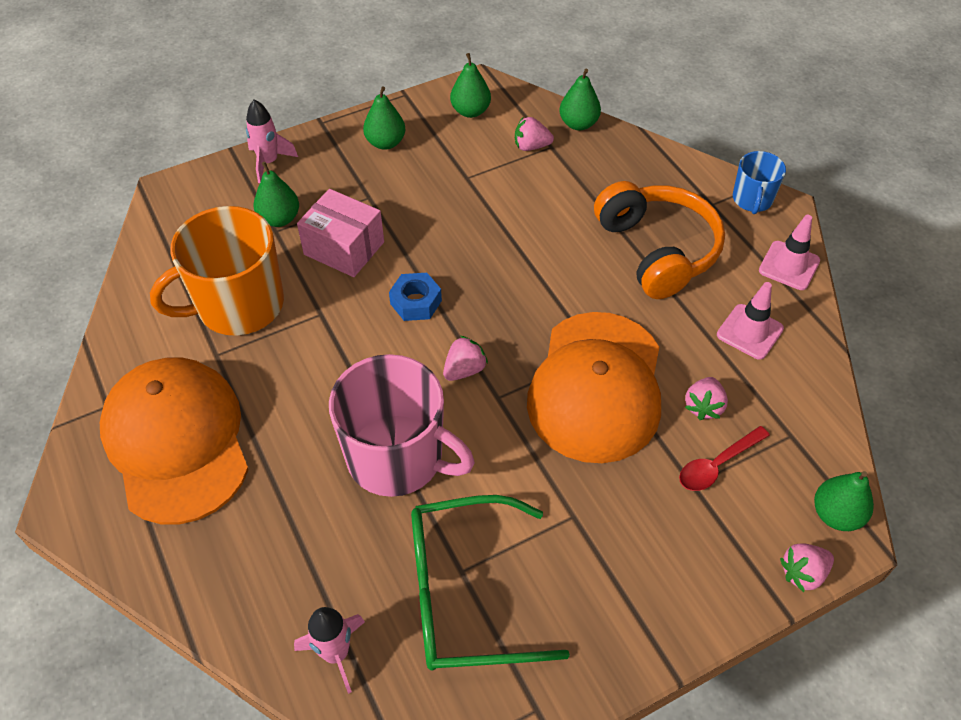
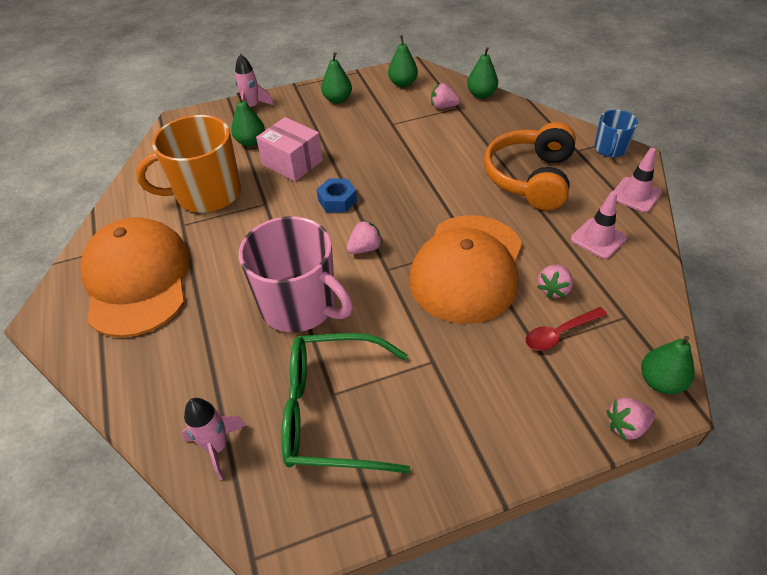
camera: 10 degrees right, 5 degrees down
orange headphones [594,181,725,299] -> orange headphones turned 150 degrees counterclockwise [484,122,576,210]

